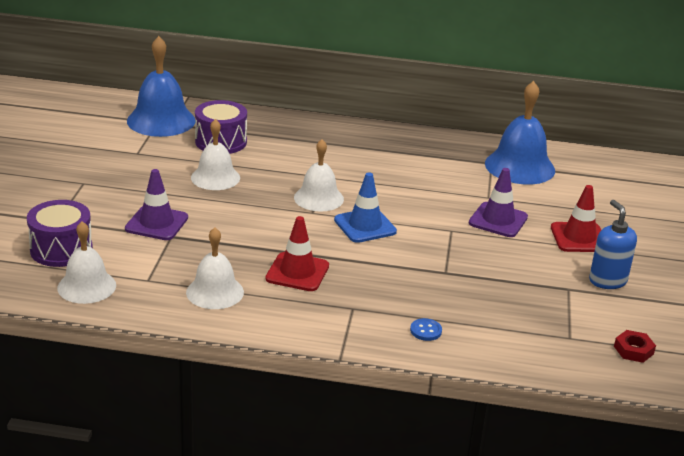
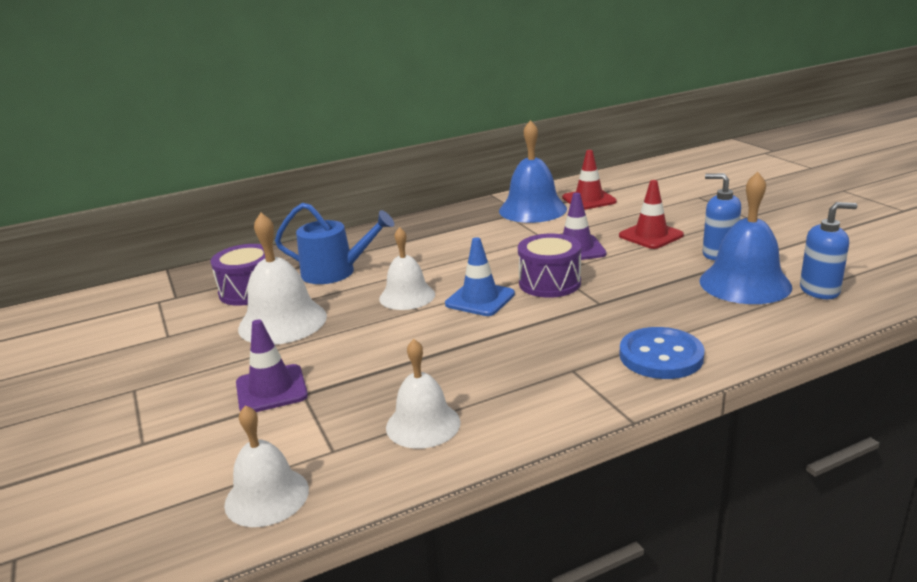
camera: 30 degrees left, 5 degrees down
purple drum [27,200,93,267] -> purple drum moved to [518,234,581,298]
blue bell [127,36,196,137] -> blue bell moved to [700,172,792,304]
white bell [191,119,240,190] -> white bell [238,213,327,345], size x1.50
red traffic cone [266,216,329,291] -> red traffic cone moved to [562,150,617,210]
blue button [410,318,442,341] -> blue button [620,327,705,379], size x2.26
red nut [614,330,656,363] -> blue soap dispenser [800,202,858,299]
none -> blue watering can [275,203,394,284]

